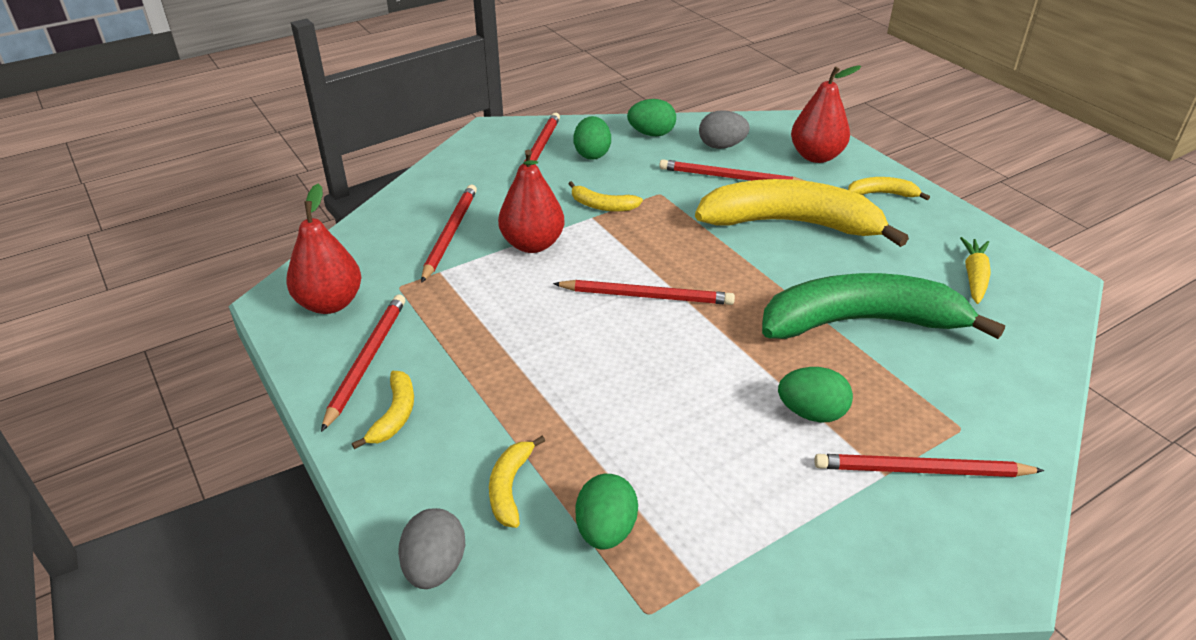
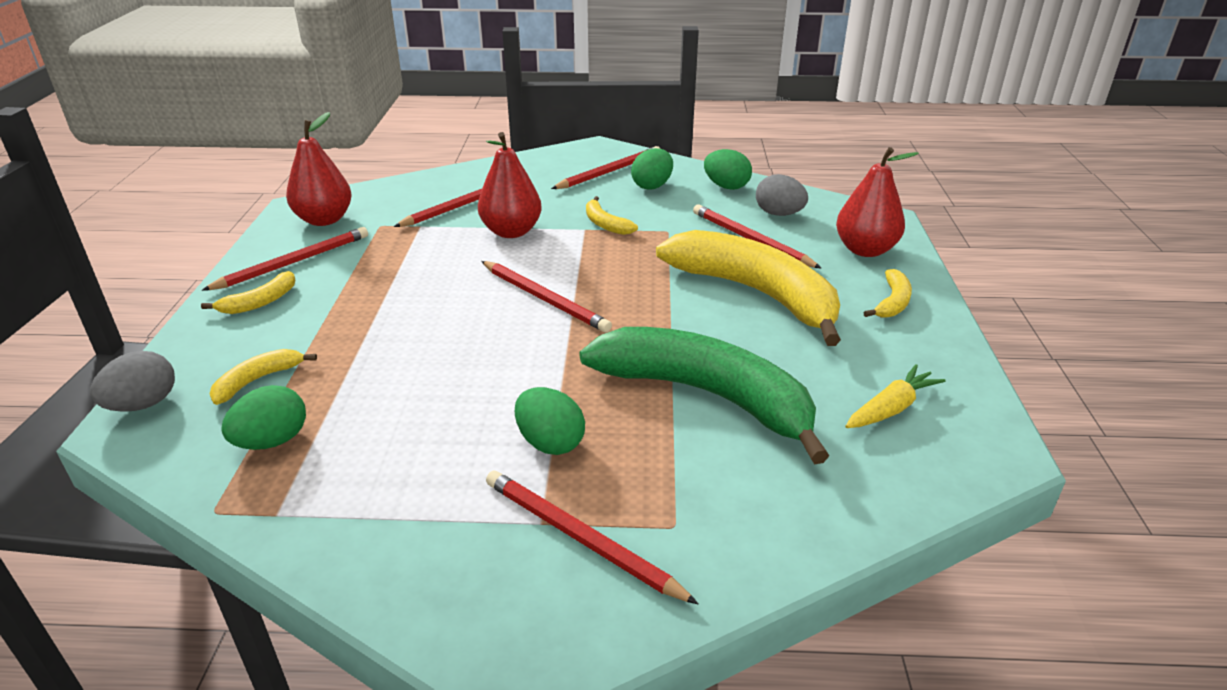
camera: 35 degrees right, 5 degrees down
yellow banana [848,177,930,200] -> yellow banana turned 75 degrees clockwise [863,269,912,318]

